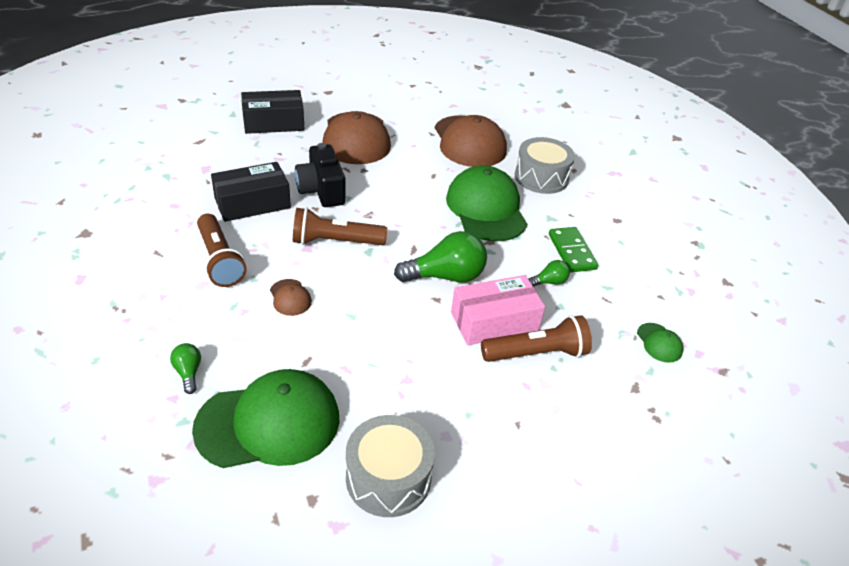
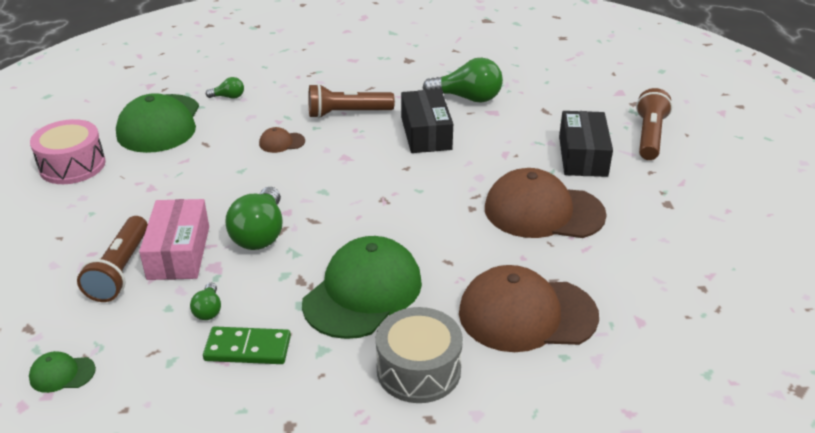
camera: 110 degrees right, 5 degrees down
brown flashlight [293,207,387,245] -> brown flashlight moved to [636,88,672,160]
black camera [295,143,345,207] -> none
grey drum [346,415,435,517] -> pink drum [30,119,106,184]
green cap [446,165,527,241] -> green cap turned 60 degrees counterclockwise [302,236,422,339]
none -> green light bulb [423,58,503,102]

